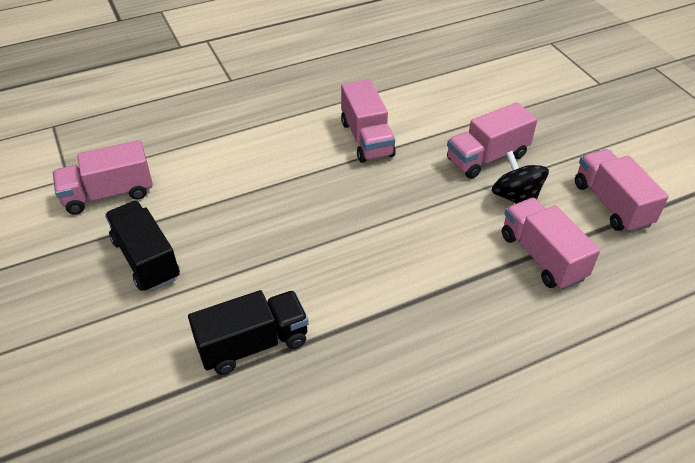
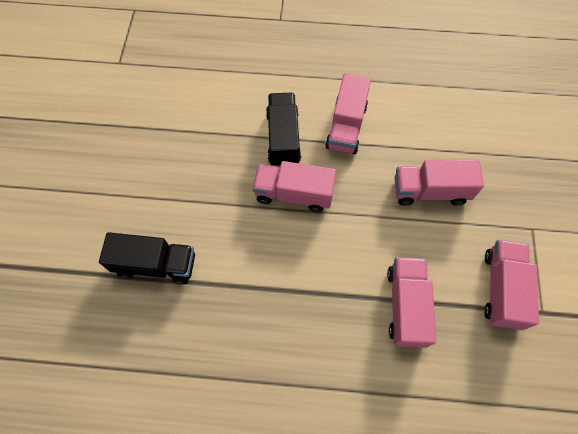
camera: 30 degrees right, 20 degrees up
pink truck [53,140,153,215] -> pink truck moved to [253,161,336,212]
black truck [105,201,180,292] -> black truck moved to [266,93,301,167]
black spinning top [492,151,549,204] -> none

